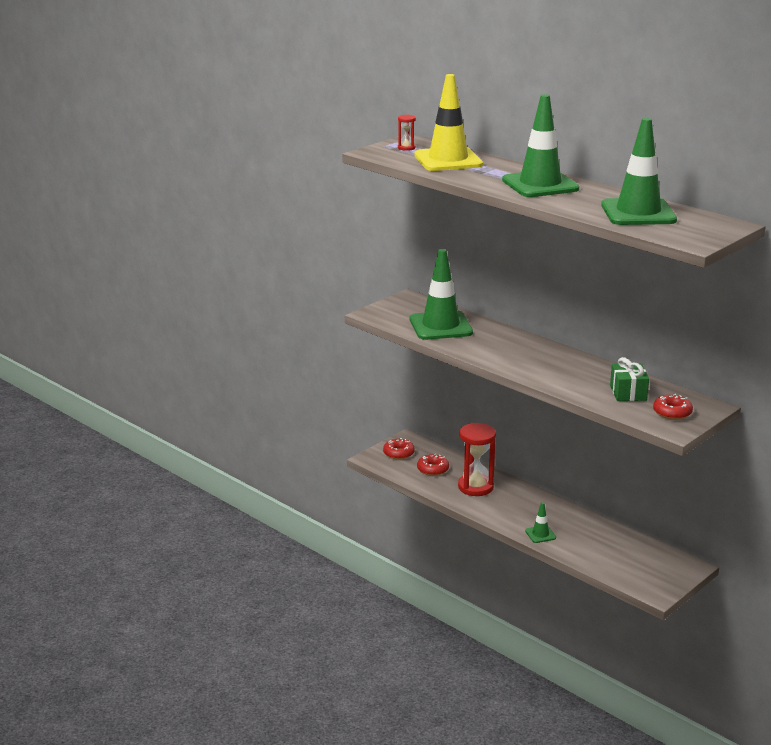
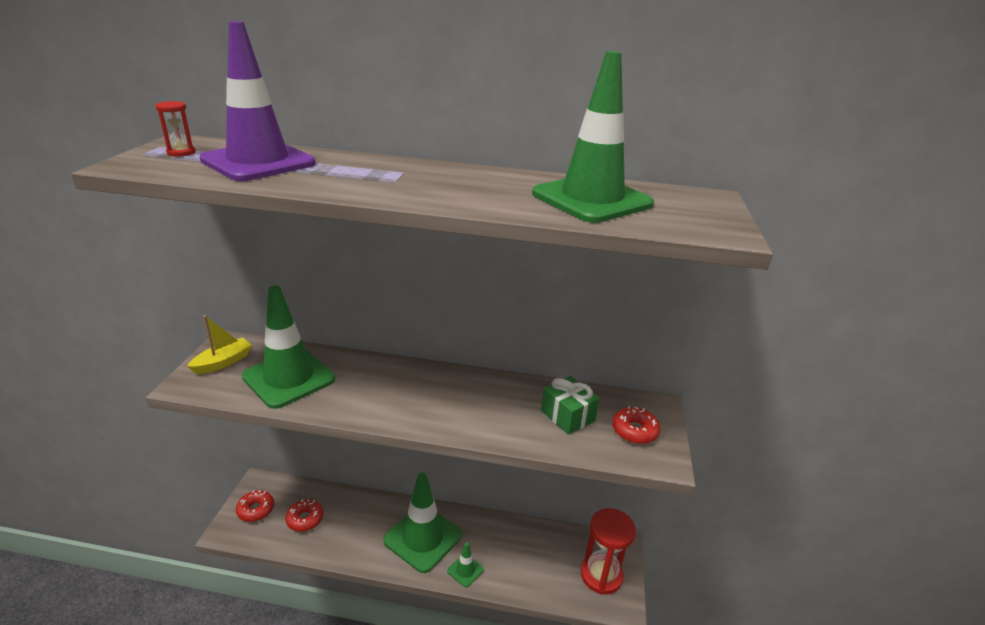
camera: 35 degrees left, 5 degrees up
yellow traffic cone [414,74,483,171] -> purple traffic cone [199,21,315,181]
red hourglass [458,423,496,496] -> red hourglass moved to [581,508,636,595]
green traffic cone [502,94,579,197] -> green traffic cone moved to [383,473,462,573]
none -> yellow boat [187,315,252,374]

